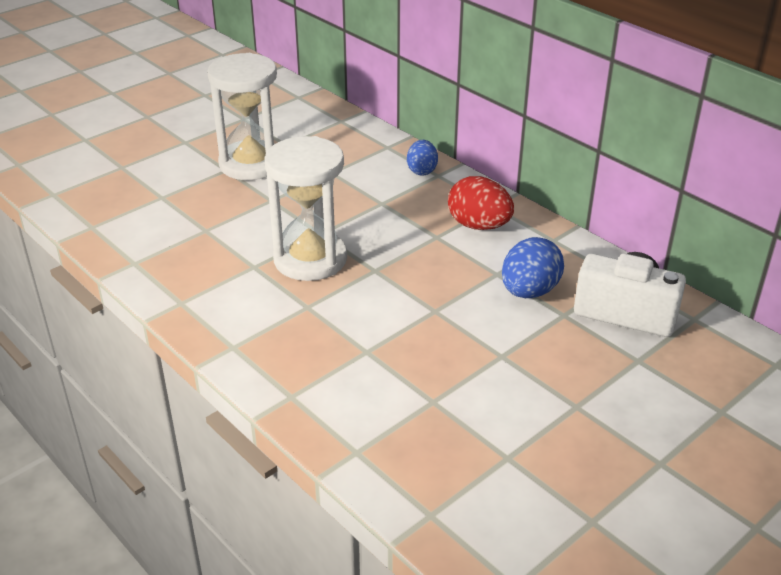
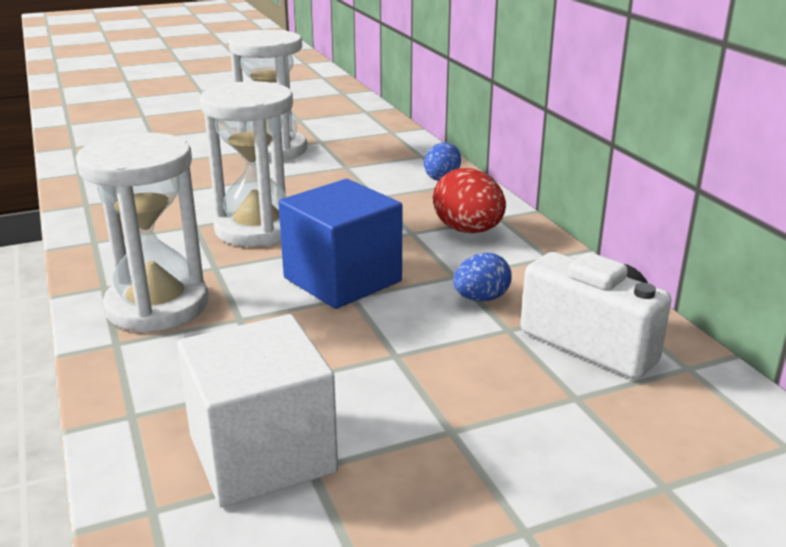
camera: 20 degrees right, 10 degrees down
blue egg [502,237,564,298] -> blue egg [453,253,512,301], size x0.65
none -> white hourglass [76,133,208,333]
none -> white cube [177,314,338,508]
none -> blue cube [279,179,403,309]

